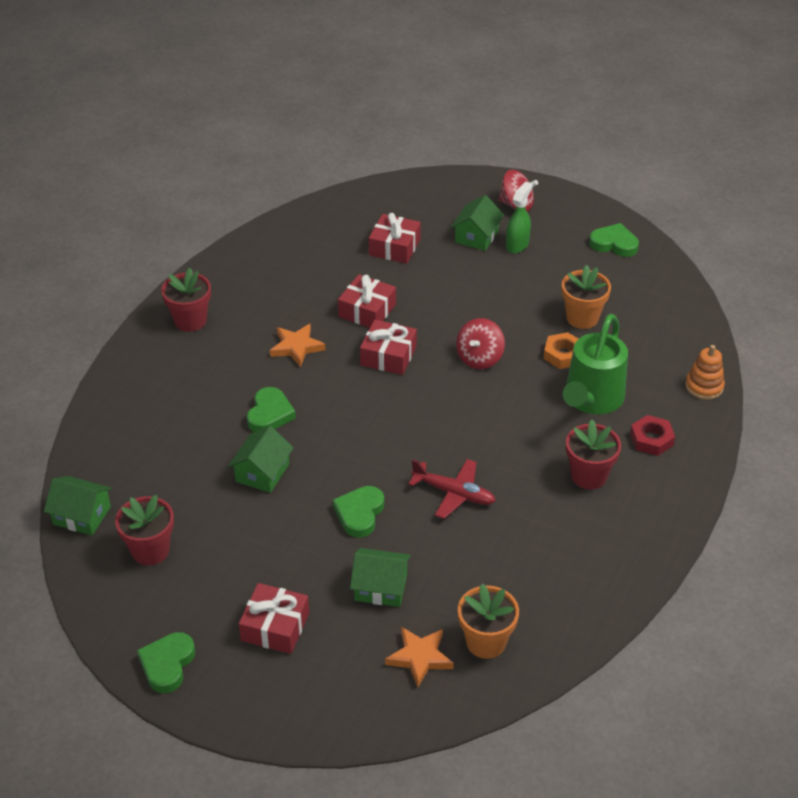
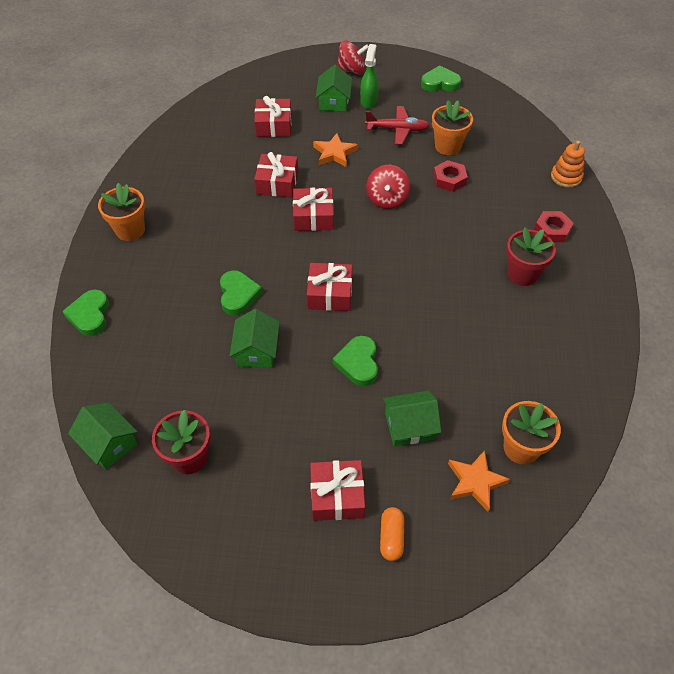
camera: 20 degrees left, 10 degrees up
green house [44,476,112,535] -> green house turned 45 degrees clockwise [68,402,138,470]
green heart [137,632,195,693] -> green heart moved to [62,290,109,336]
red flower pot [161,268,211,332] -> orange flower pot [98,183,145,241]
orange star [270,324,326,367] -> orange star moved to [313,133,358,167]
red plane [408,459,496,519] -> red plane moved to [365,106,430,145]
orange nut [544,332,578,369] -> red nut [433,160,468,192]
green watering can [563,314,628,414] -> none
none -> red gift [307,263,352,311]
none -> orange capsule [380,507,404,561]

